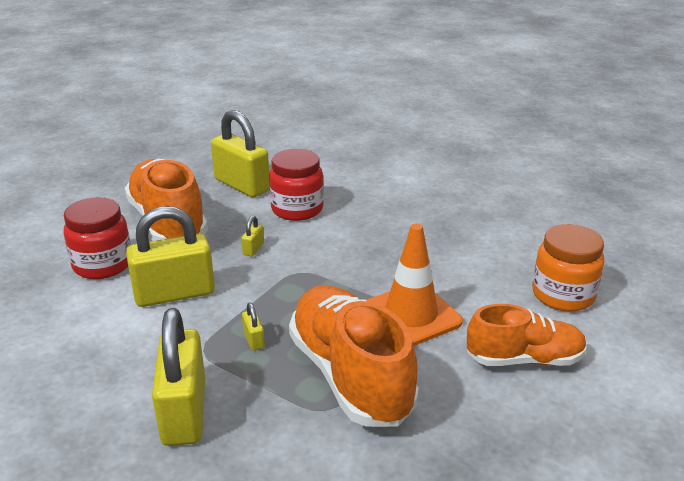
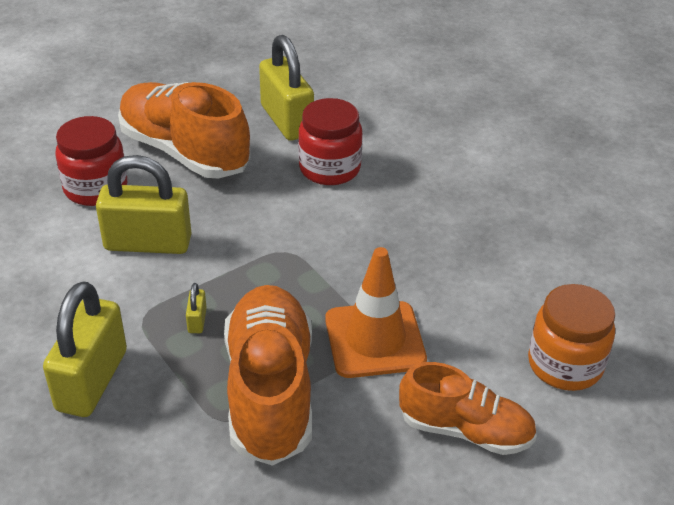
camera: 20 degrees right, 10 degrees up
orange shoe [125,159,208,241] -> orange shoe turned 45 degrees counterclockwise [118,82,251,178]
yellow padlock [241,216,264,256] -> none

